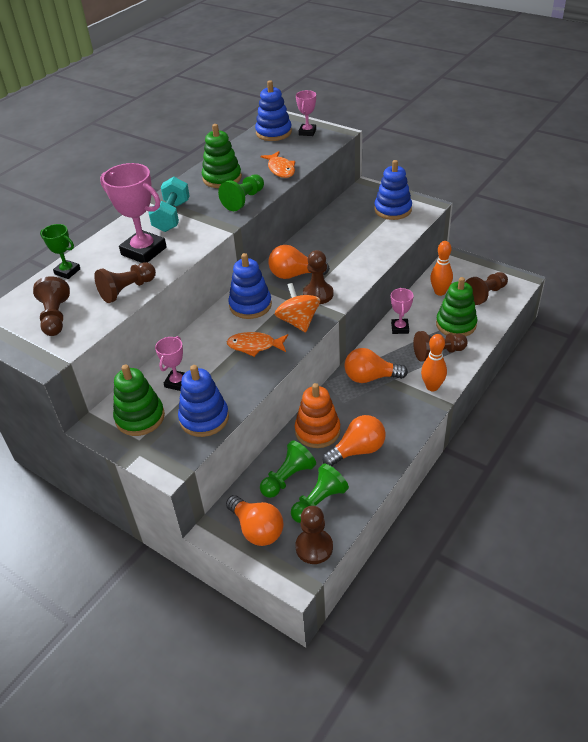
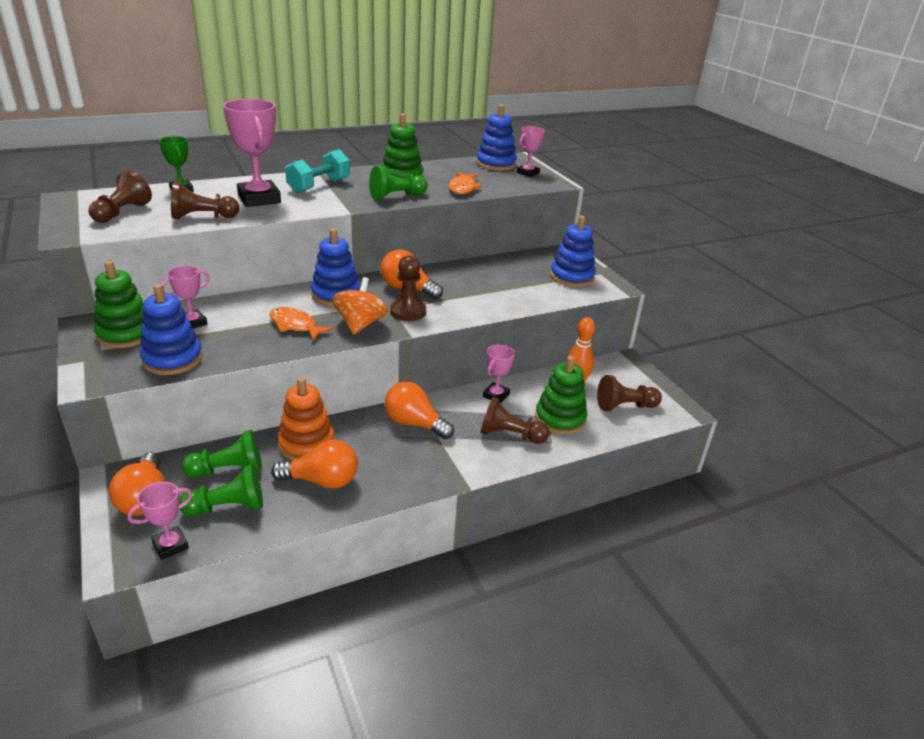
camera: 25 degrees right, 10 degrees down
brown pawn [295,506,333,564] -> pink trophy [127,482,193,560]
orange bowling pin [421,334,447,391] -> none

